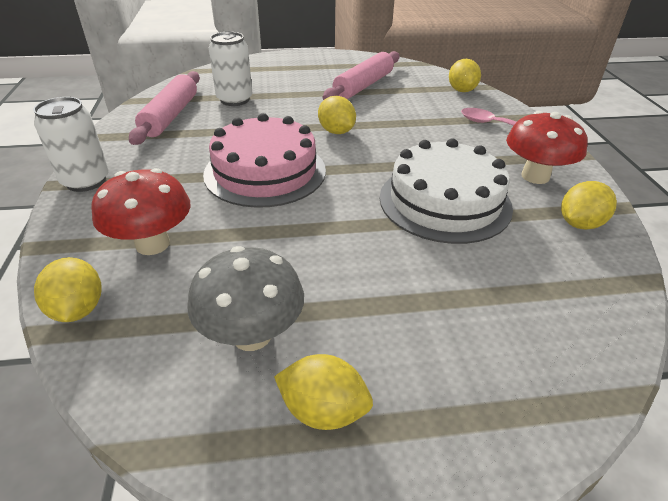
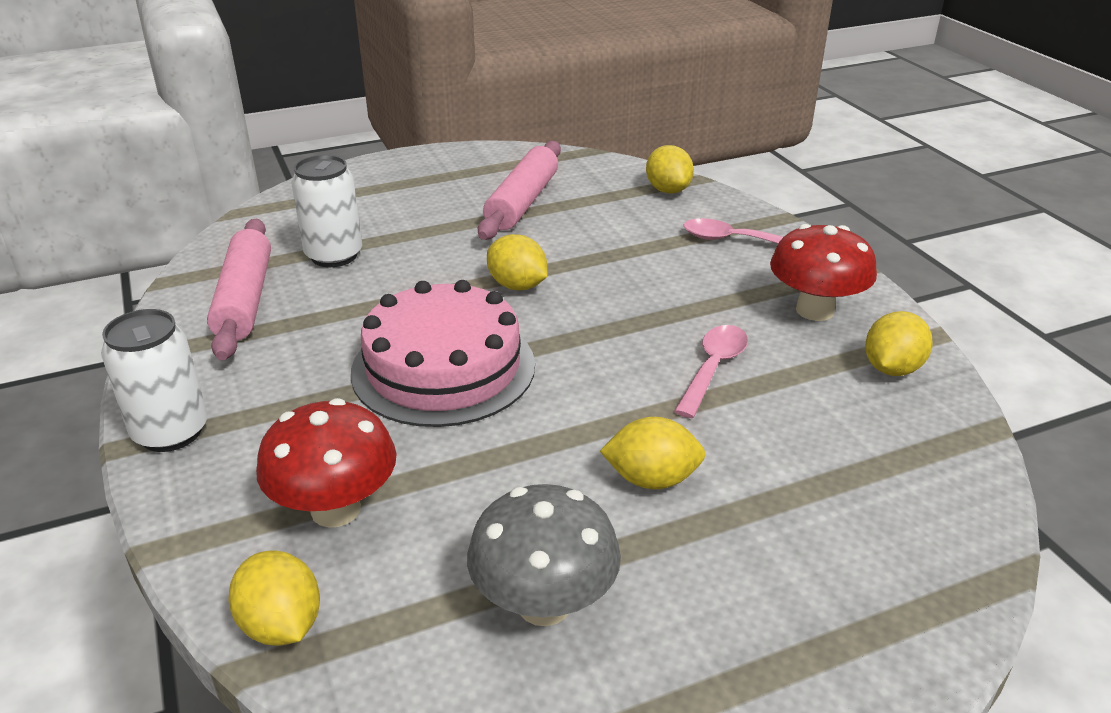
camera: 15 degrees left, 5 degrees down
yellow lemon [274,354,373,430] -> yellow lemon moved to [600,417,706,489]
white cake [380,138,513,244] -> pink spoon [674,325,748,418]

